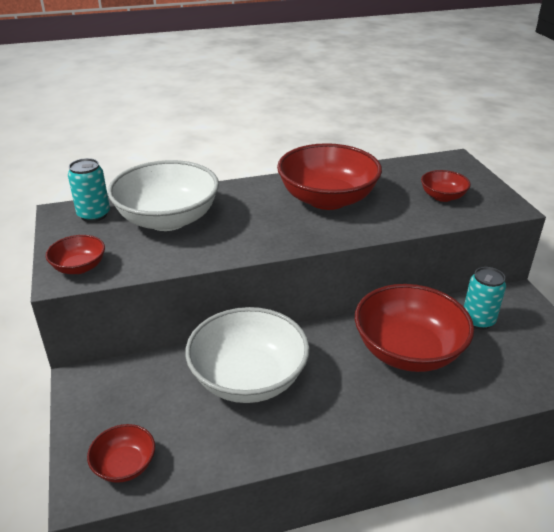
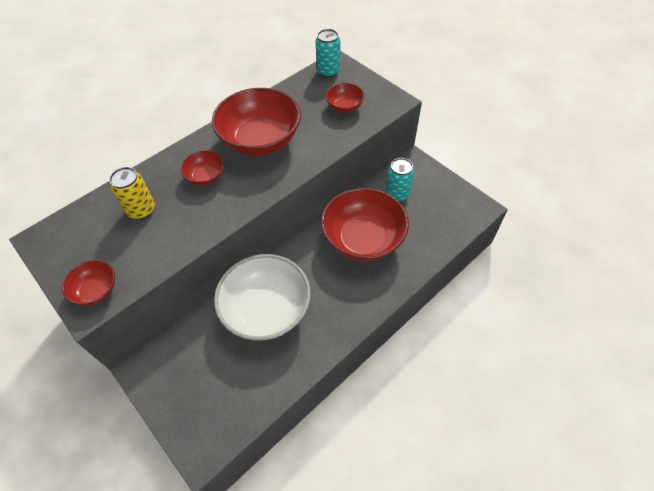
camera: 25 degrees left, 20 degrees up
turquoise can [68,158,110,222] -> turquoise can moved to [316,29,340,78]
red bowl [87,424,155,483] -> red bowl moved to [180,151,224,186]
white bowl [108,160,219,231] -> yellow can [109,167,155,220]

